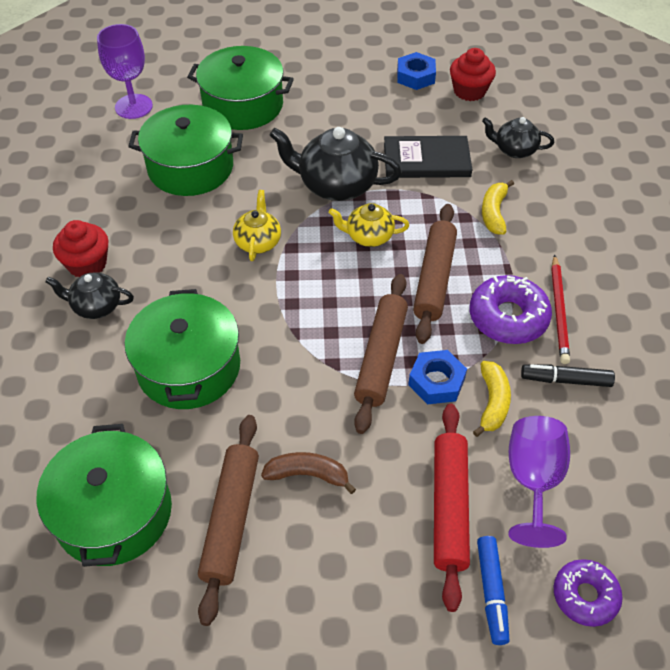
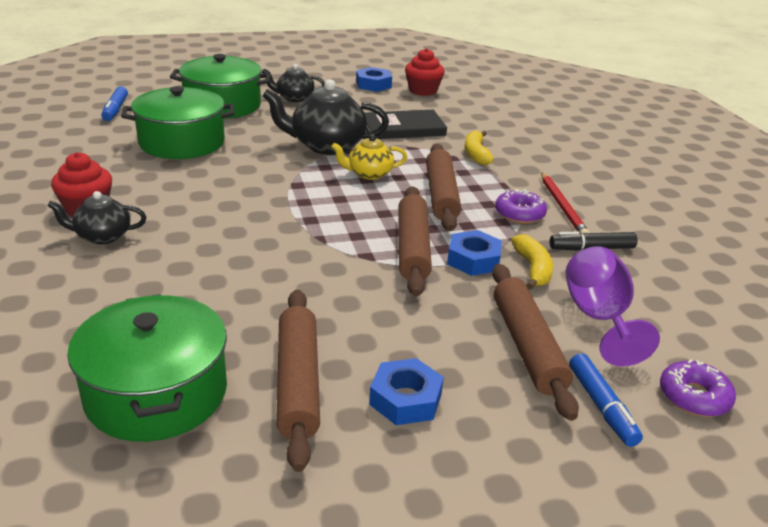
camera: 15 degrees left, 20 degrees down
purple goblet [97,24,153,119] -> blue marker [101,86,128,121]
green pot [125,289,240,409] -> none
yellow teapot [233,190,281,261] -> none
brown banana [261,452,356,494] -> none
red rolling pin [434,404,470,612] -> brown rolling pin [492,264,579,421]
purple donut [470,275,552,344] -> purple donut [495,189,547,224], size x0.66
black teapot [482,117,554,158] -> black teapot moved to [262,64,325,102]
none -> blue nut [369,358,444,425]

